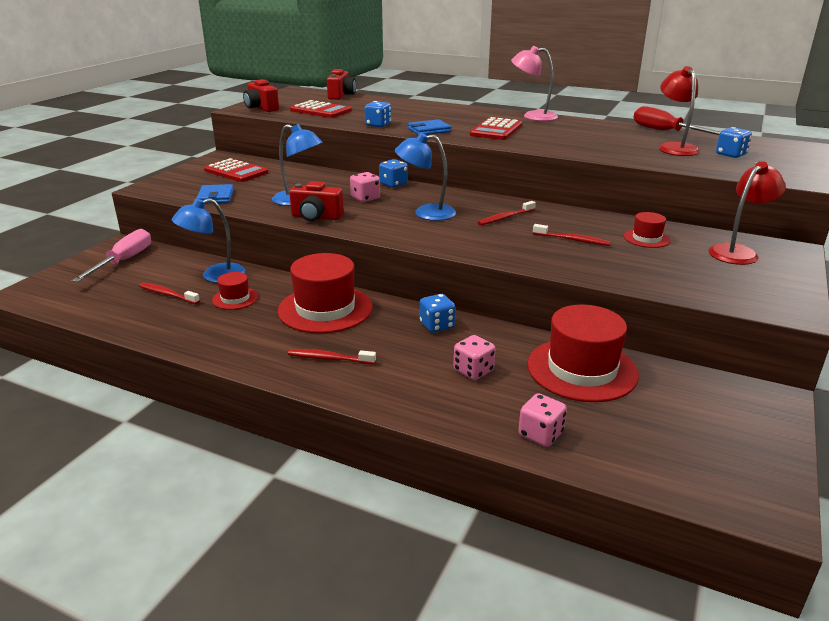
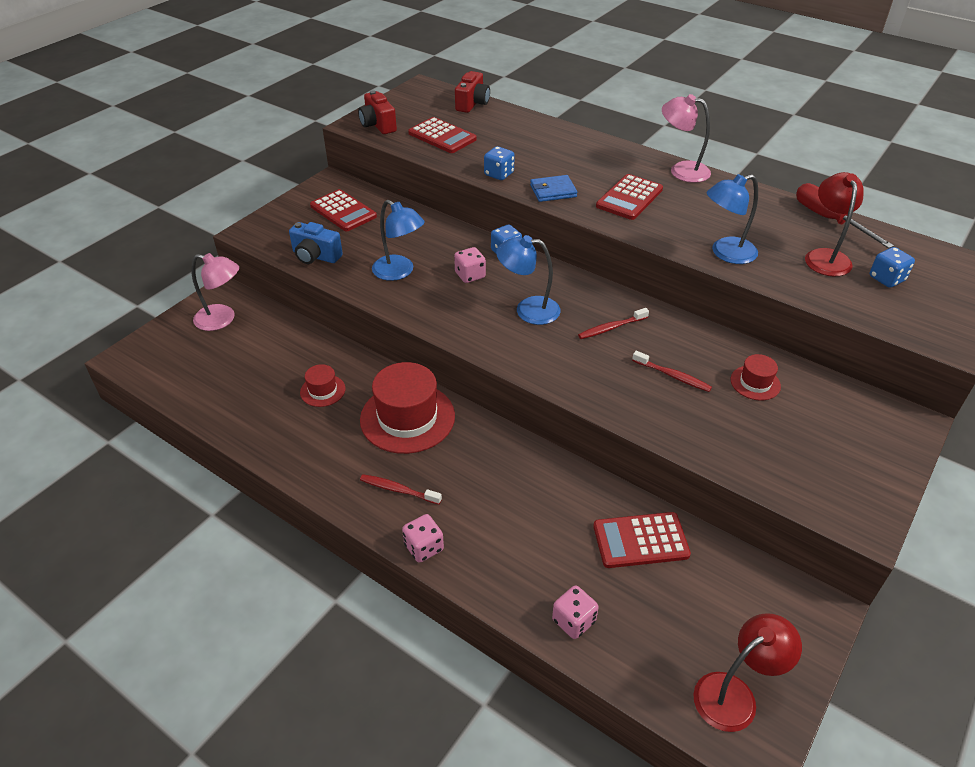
camera: 10 degrees right, 15 degrees up
pink screwdriver [71,229,151,282] -> pink lamp [191,253,239,331]
red toothbrush [139,283,200,304] -> none
blue lamp [172,198,246,283] -> blue lamp moved to [706,174,758,264]
blue wallet [196,184,234,204] -> blue camera [289,222,343,264]
red camera [289,181,344,221] -> none
blue dice [420,294,455,333] -> none
pink dice [453,335,496,380] -> pink dice moved to [402,514,444,563]
red hat [527,305,639,402] -> red calculator [593,512,691,568]
red lamp [708,161,786,265] -> red lamp moved to [693,613,802,732]

